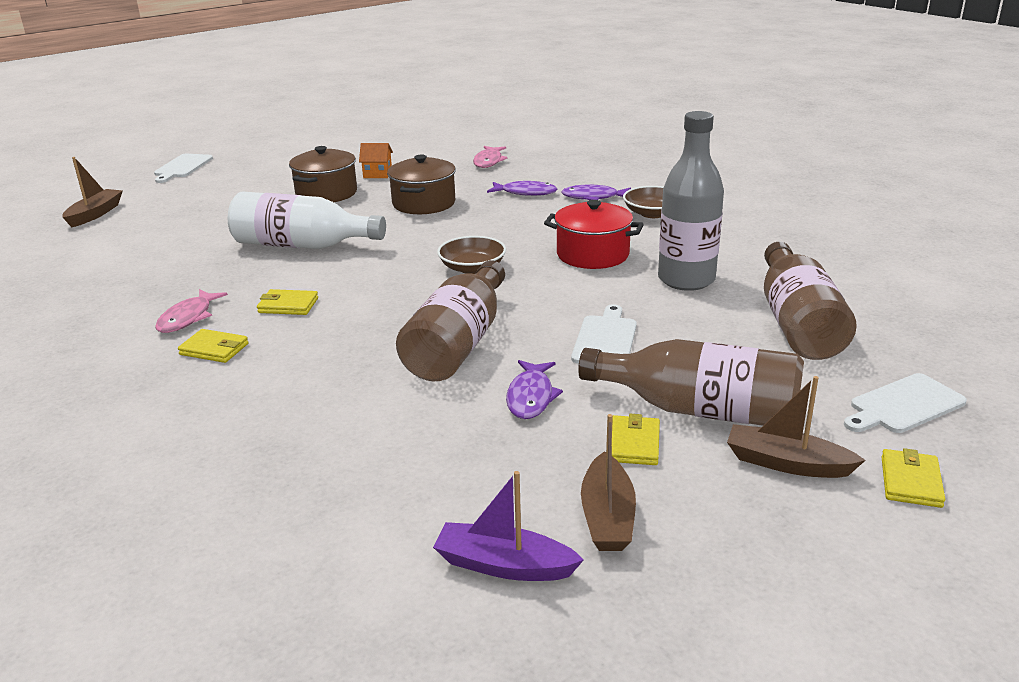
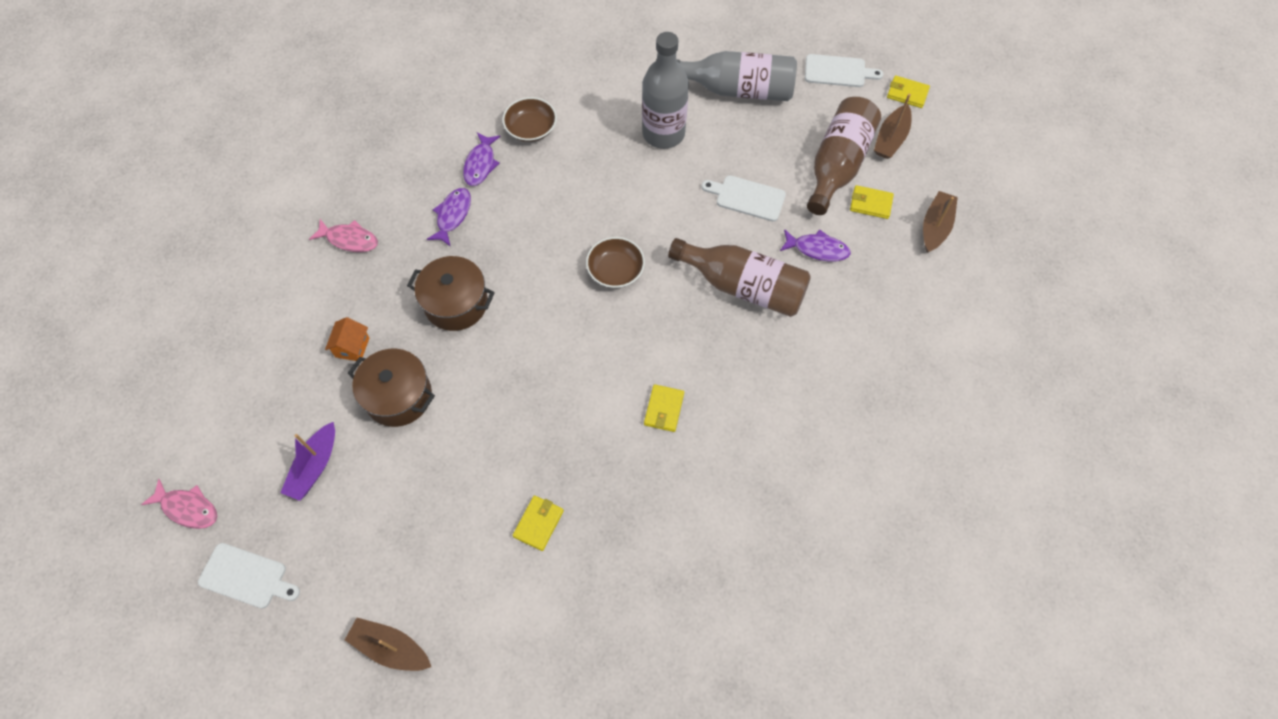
camera: 85 degrees left, 35 degrees up
pink fish [155,289,228,333] -> pink fish moved to [141,479,217,529]
yellow wallet [178,329,248,363] -> yellow wallet moved to [513,496,564,551]
white bottle [228,191,386,249] -> none
purple boat [433,471,584,581] -> purple boat moved to [281,422,335,501]
red pot [544,200,644,269] -> none
brown boat [581,414,636,551] -> brown boat turned 75 degrees counterclockwise [923,191,958,253]
brown bottle [764,242,857,360] -> grey bottle [676,51,797,101]
white cutting board [844,373,967,433] -> white cutting board turned 60 degrees counterclockwise [805,54,883,87]

